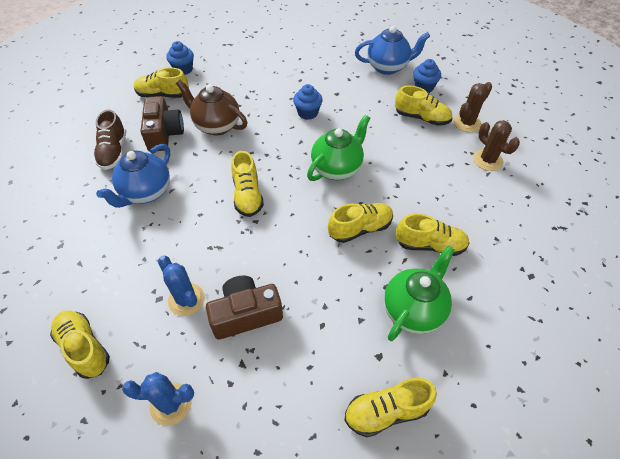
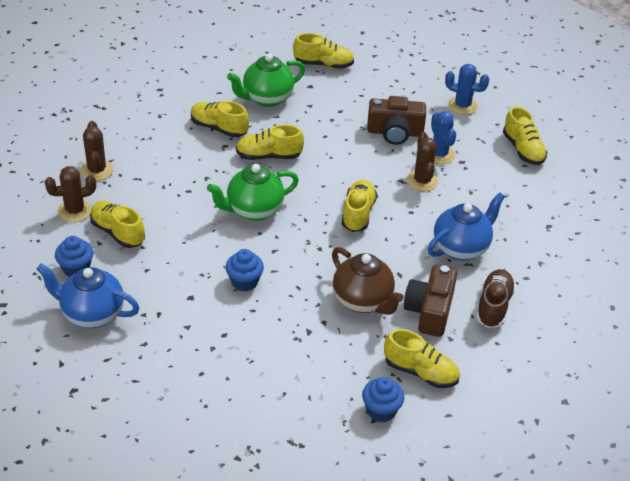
camera: 160 degrees left, 10 degrees down
none -> brown cactus [406,132,438,191]

